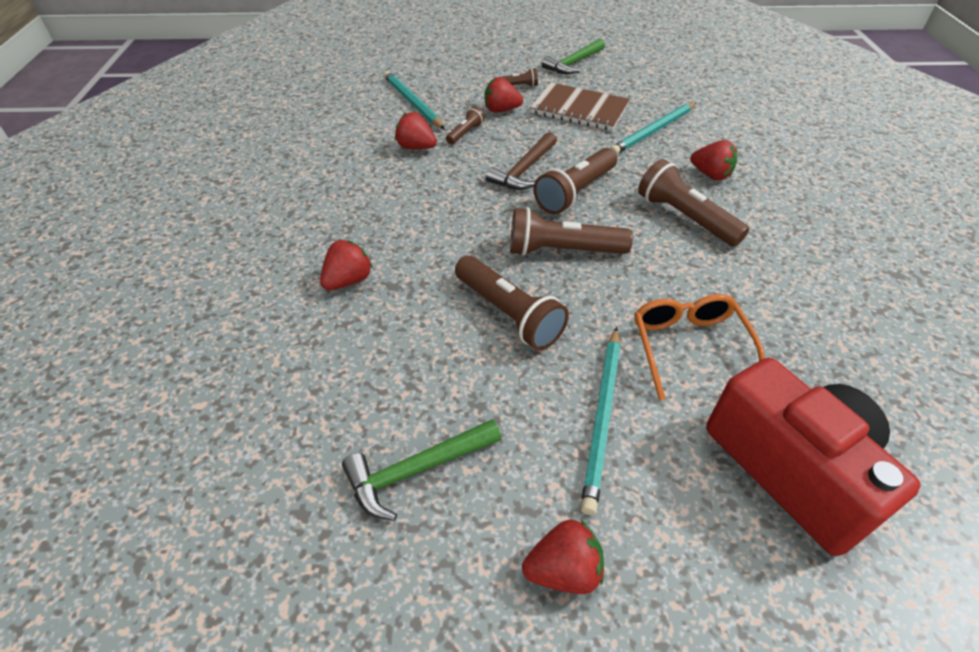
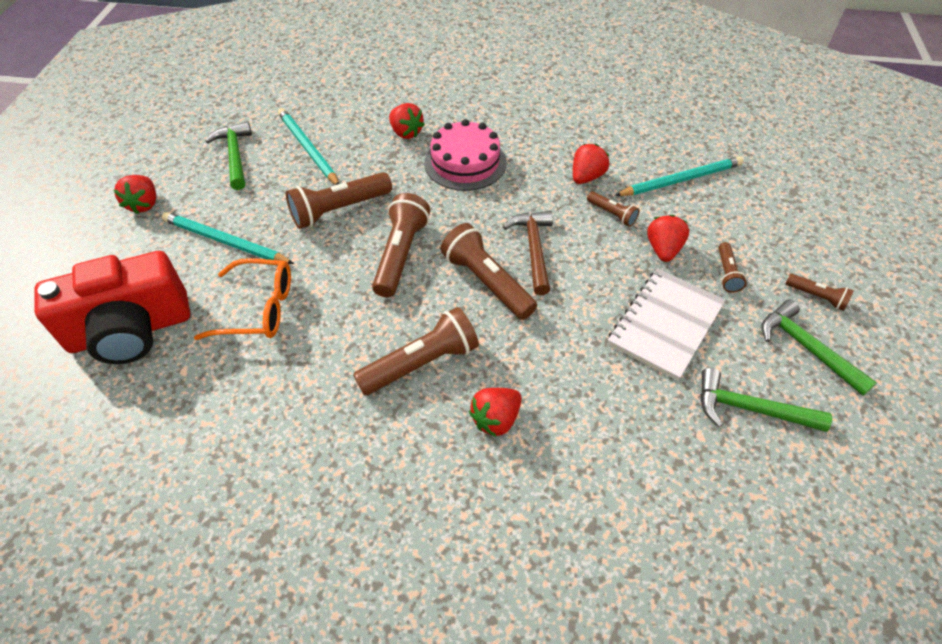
camera: 100 degrees right, 5 degrees up
brown hammer [486,132,557,190] -> brown hammer turned 45 degrees clockwise [503,211,553,295]
brown notebook [530,83,630,131] -> white notebook [608,268,726,381]
turquoise pencil [611,102,697,154] -> turquoise pencil moved to [278,108,339,185]
none -> pink cake [424,119,507,191]
none -> green hammer [700,368,832,432]
none -> brown flashlight [786,274,854,311]

